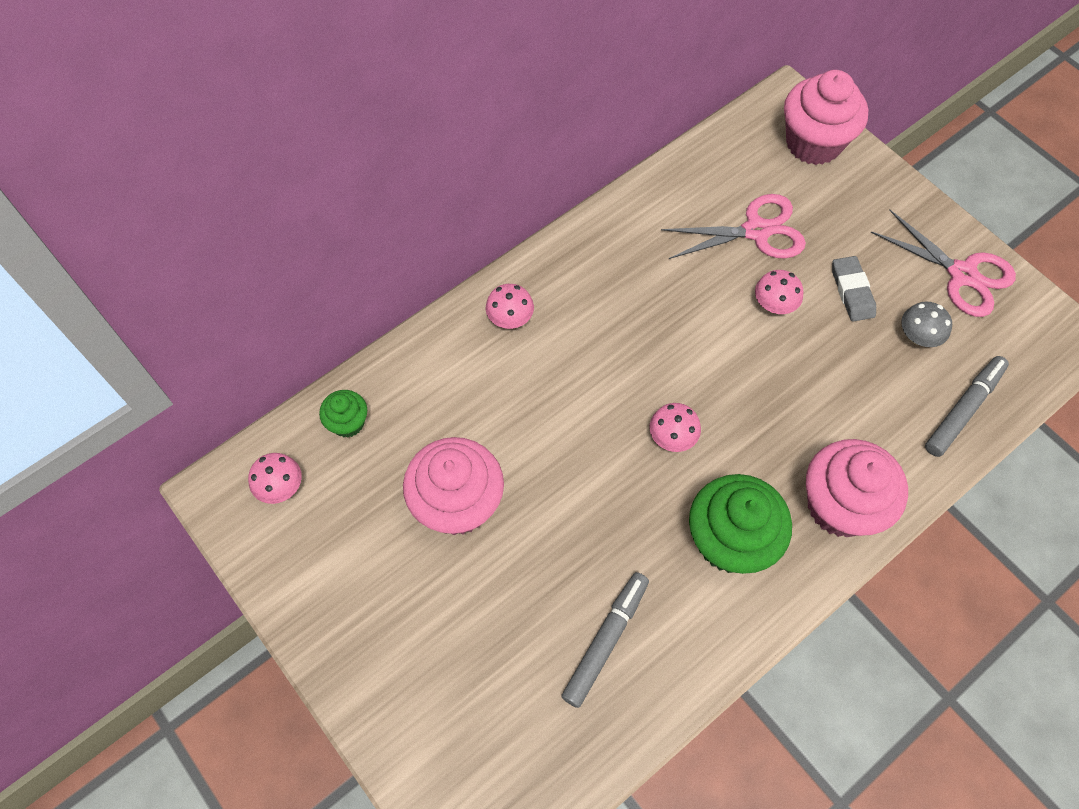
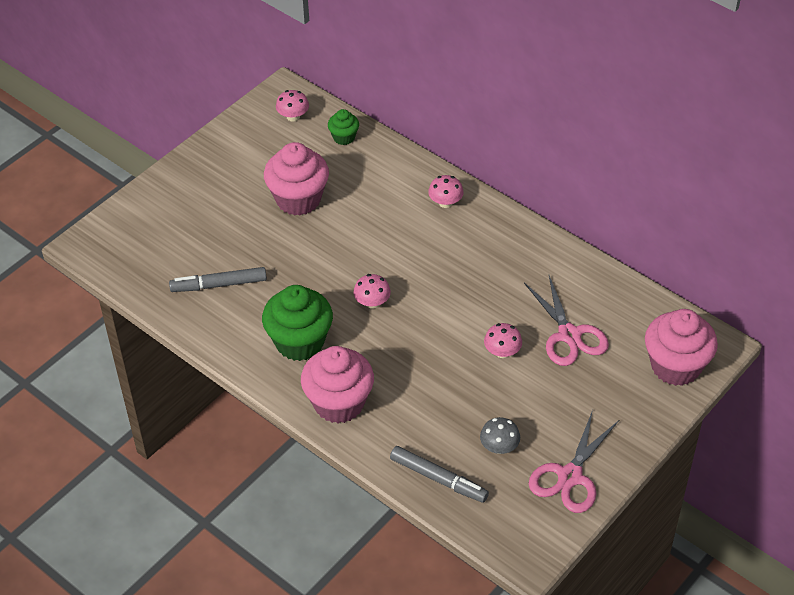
camera: 80 degrees right, 15 degrees down
grey marker [561,572,649,708] -> grey marker turned 150 degrees clockwise [169,267,267,292]
grey eraser [832,256,876,322] -> none

